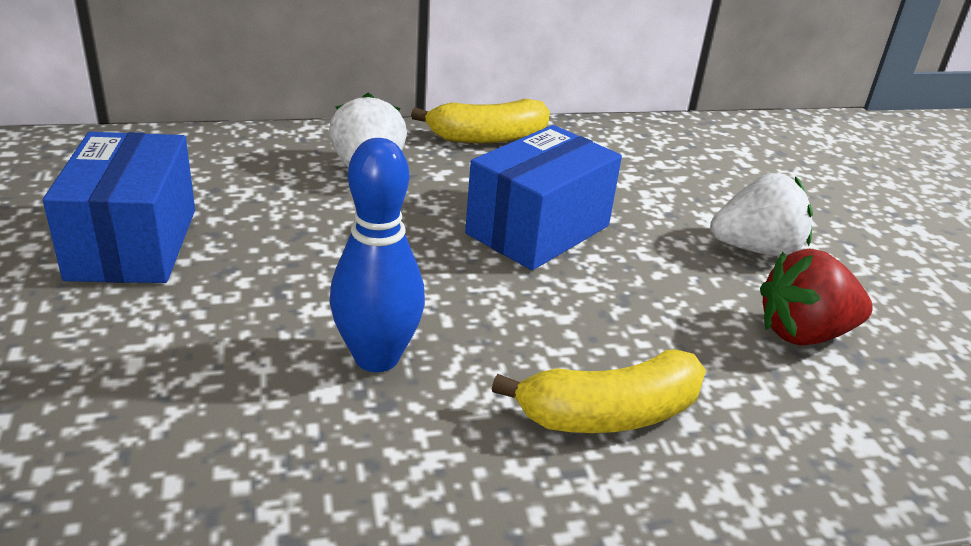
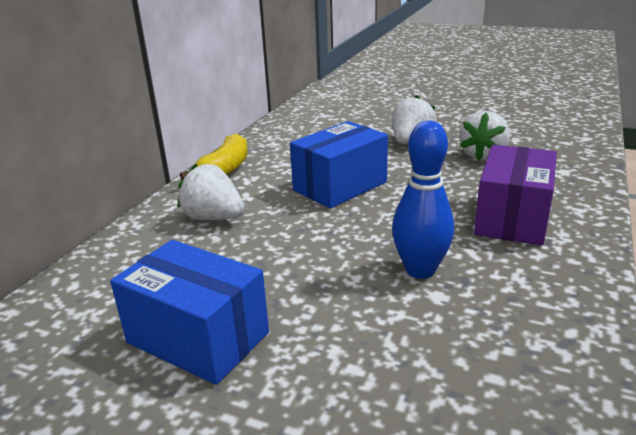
camera: 50 degrees left, 5 degrees down
blue box [465,125,622,270] -> blue box turned 60 degrees clockwise [290,121,388,208]
yellow banana [492,349,706,433] -> purple box [474,145,557,246]
red strawberry [760,249,873,346] -> white strawberry [459,111,510,161]

